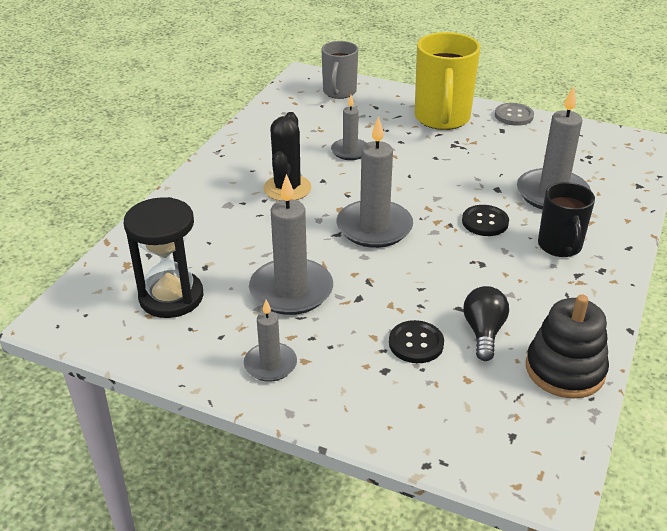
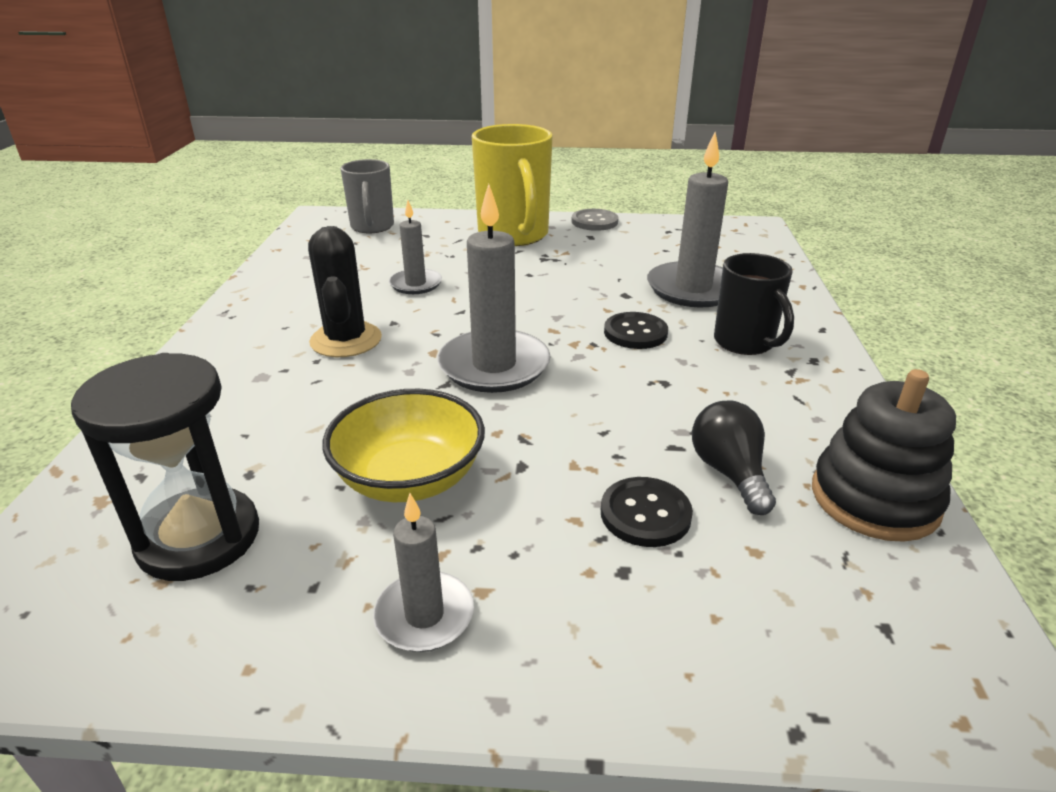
camera: 20 degrees left, 5 degrees down
grey candle [249,174,333,315] -> yellow bowl [323,389,485,502]

